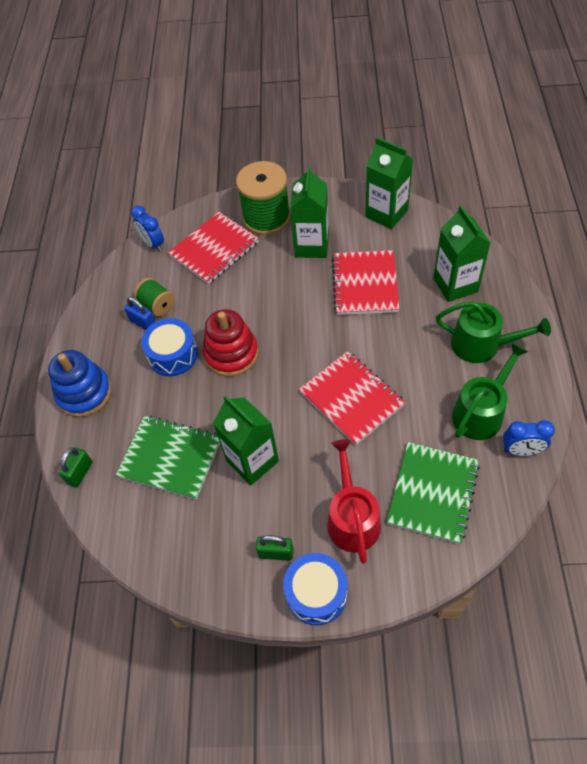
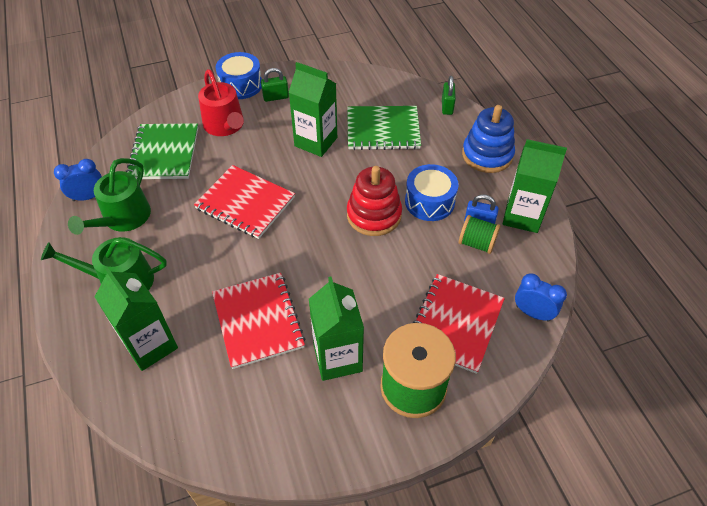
camera: 155 degrees right, 5 degrees down
green carton [365,137,413,229] -> green carton moved to [502,139,567,233]

